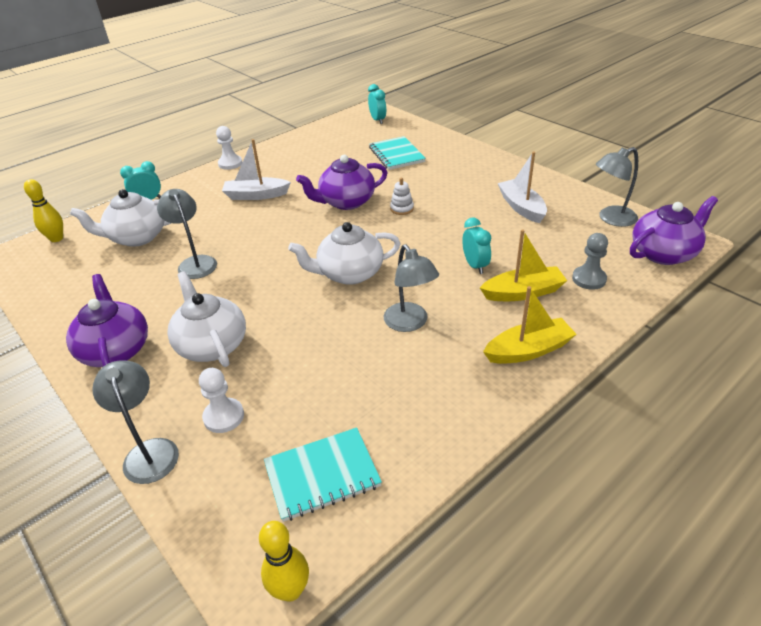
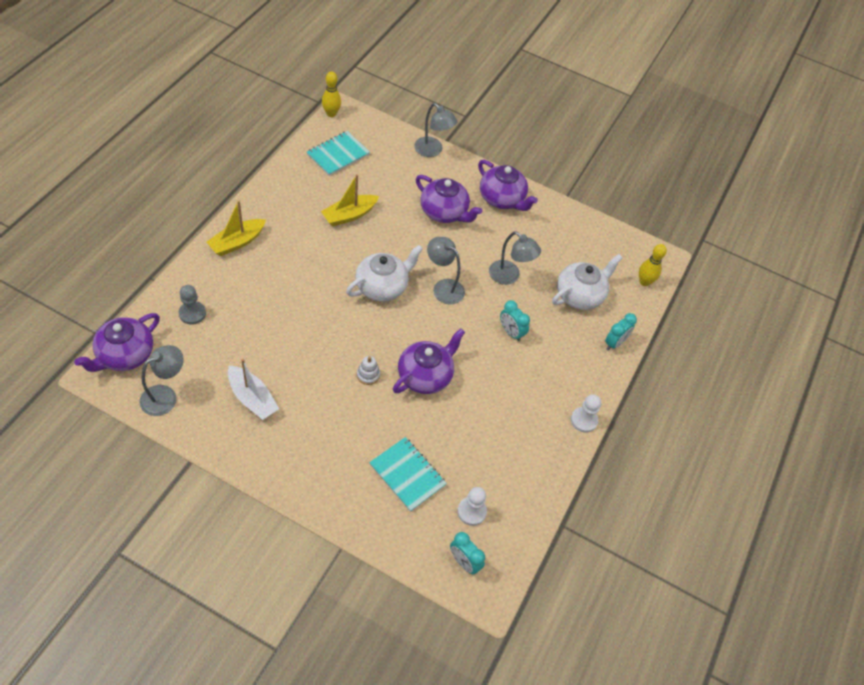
camera: 150 degrees right, 15 degrees up
white teapot [167,271,246,367] -> purple teapot [416,175,482,223]
white pawn [199,368,244,433] -> white pawn moved to [457,487,487,526]
white boat [222,139,291,200] -> none
grey lamp [383,244,439,332] -> grey lamp moved to [427,237,465,304]
turquoise clock [462,218,491,274] -> turquoise clock moved to [500,300,530,341]
yellow boat [480,229,567,301] -> yellow boat moved to [321,174,379,226]

